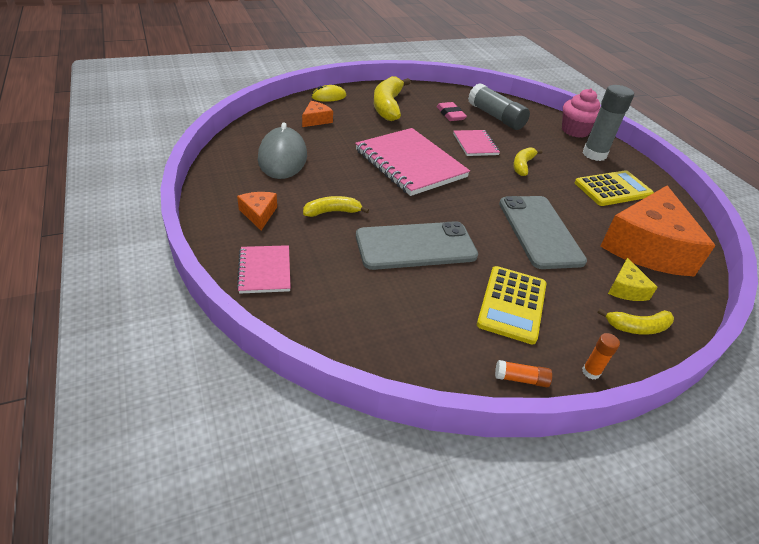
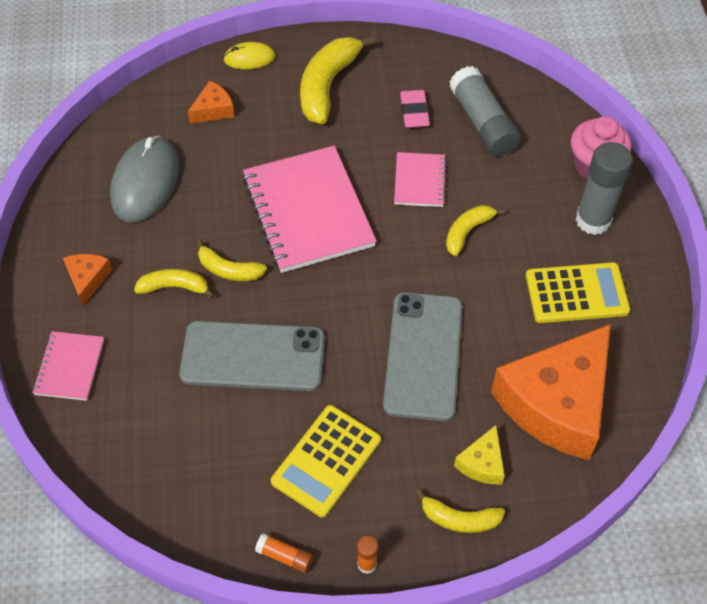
camera: 20 degrees right, 15 degrees up
none -> yellow banana [196,239,267,281]

